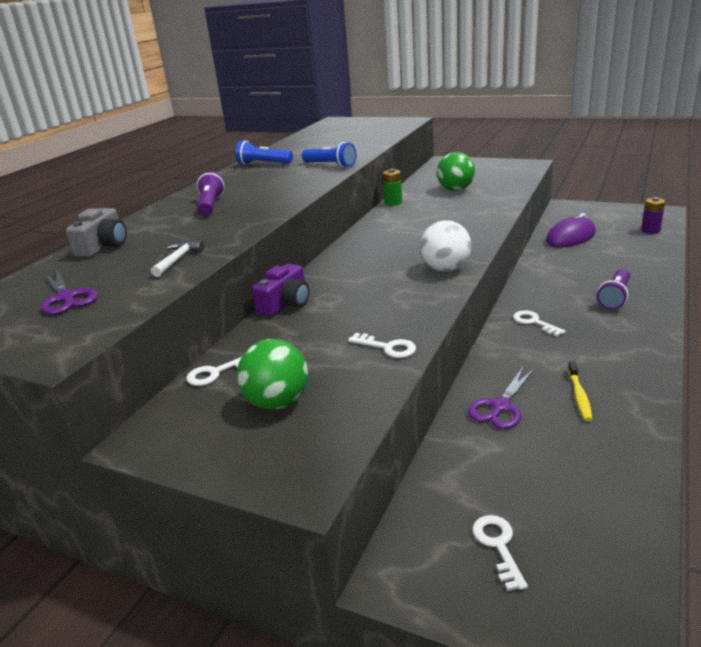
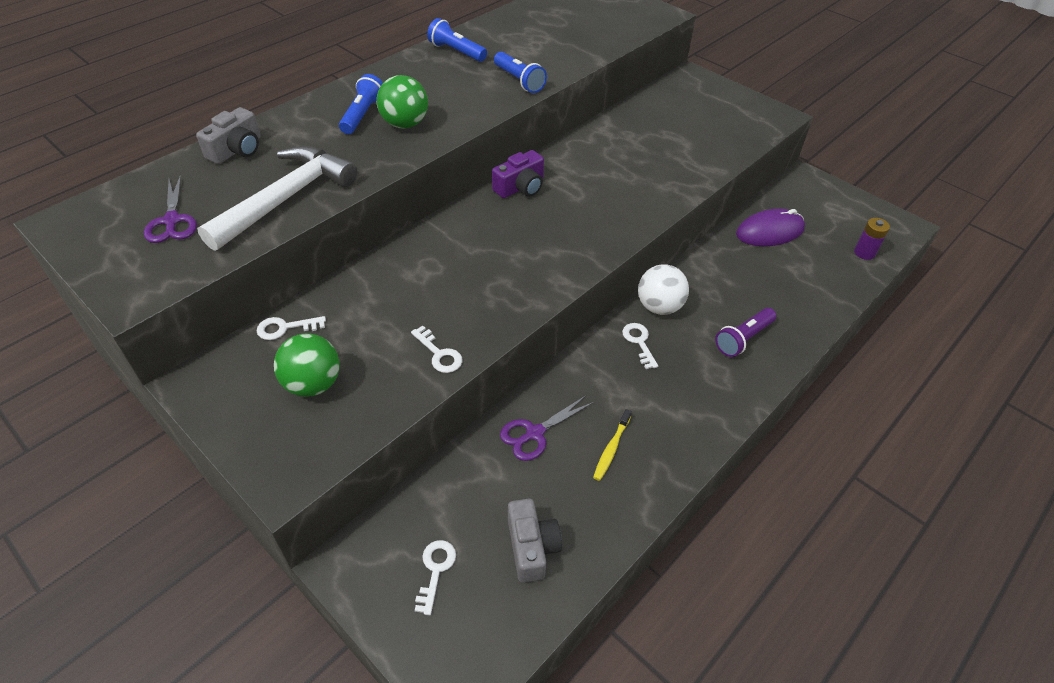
camera: 15 degrees right, 20 degrees up
white hammer [151,241,204,277] -> white hammer [197,146,357,251], size x2.37
purple flashlight [197,171,225,216] -> blue flashlight [339,74,383,134]
purple camera [252,264,309,317] -> purple camera moved to [492,150,544,198]
green battery [383,169,402,206] -> none
white ball [420,220,471,272] -> white ball moved to [638,264,689,315]
green ball [437,152,475,191] -> green ball moved to [377,75,428,129]
none -> grey camera [508,499,562,583]

